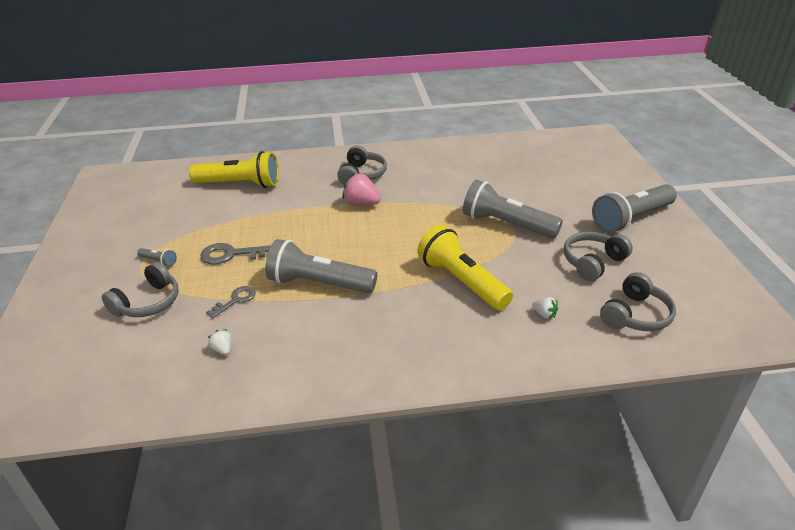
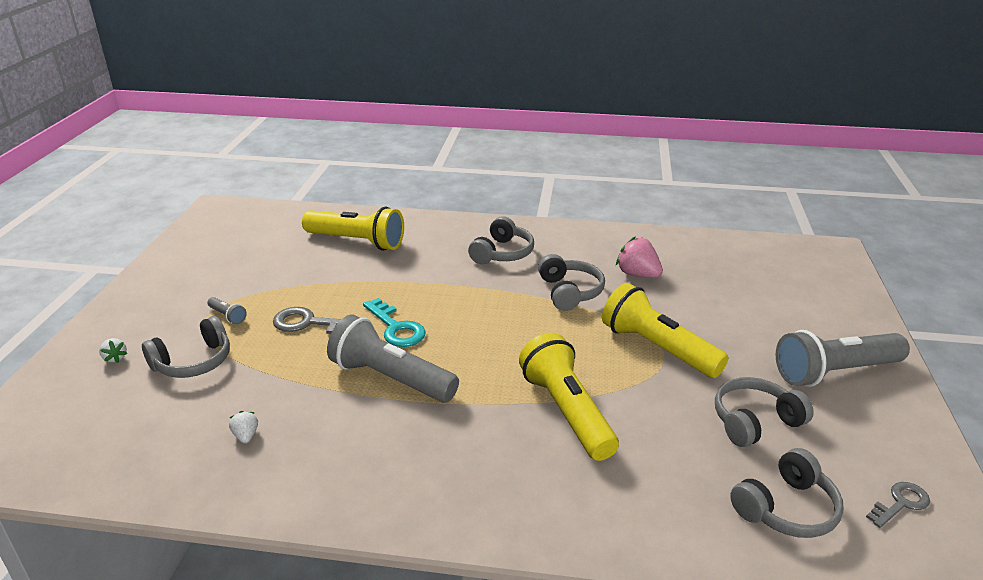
camera: 15 degrees right, 5 degrees down
grey key [206,286,256,318] -> grey key moved to [866,482,930,528]
pink strawberry [342,173,381,206] -> pink strawberry moved to [616,236,663,278]
grey flashlight [463,180,563,238] -> yellow flashlight [602,283,728,378]
white strawberry [532,297,558,319] -> white strawberry moved to [99,338,127,363]
none -> turquoise key [363,298,426,347]
none -> grey headphones [538,254,605,311]

